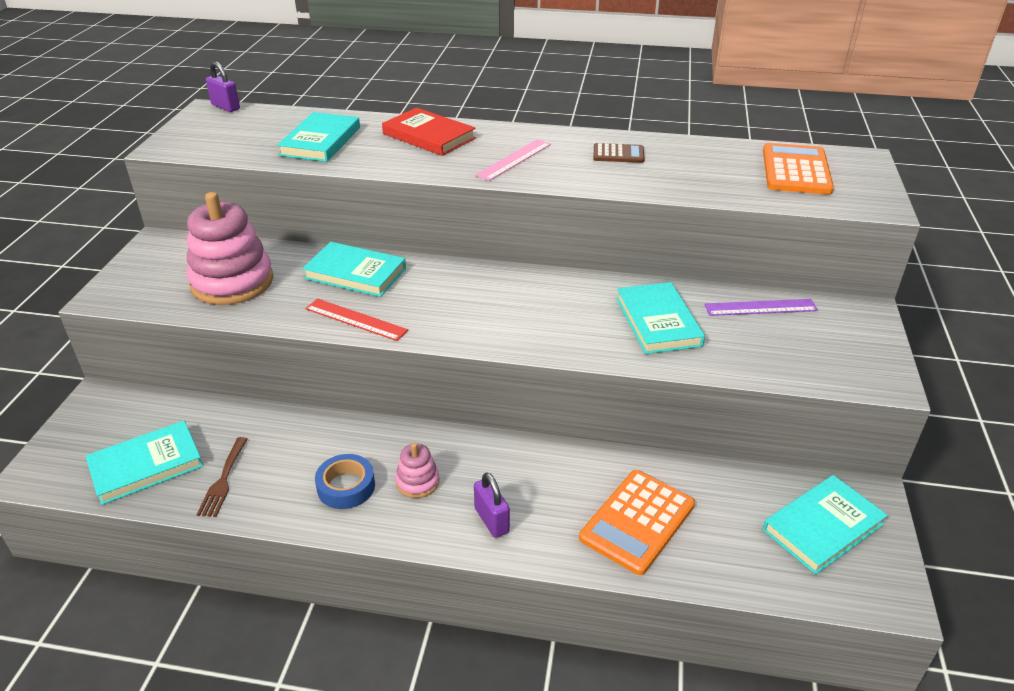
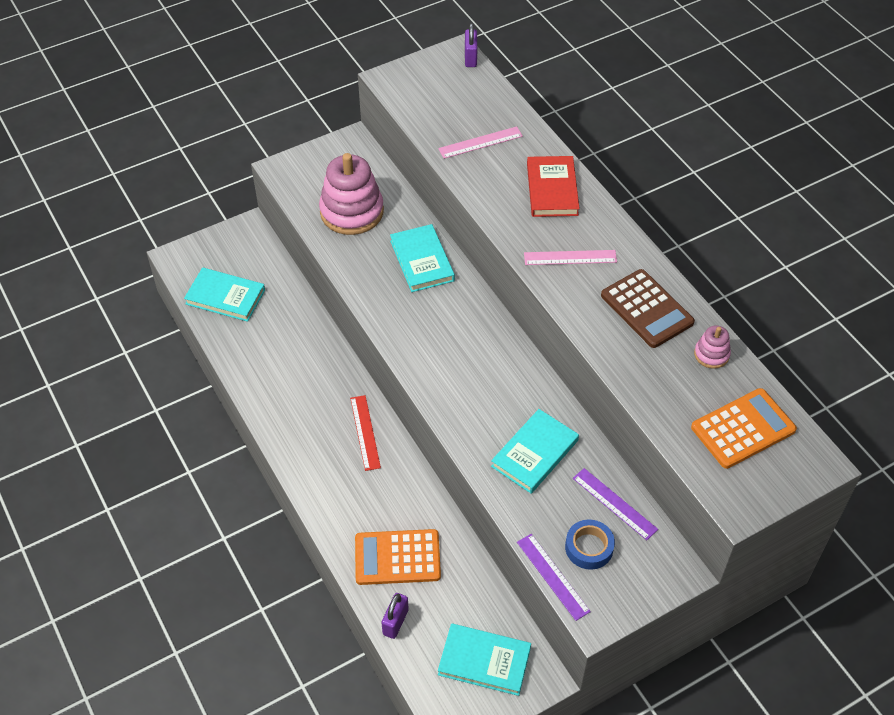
camera: 50 degrees right, 15 degrees up
brown fork [196,437,248,517] -> none
turquoise book [277,112,360,162] -> pink ruler [438,126,523,159]
red ruler [305,299,408,341] -> red ruler moved to [350,395,381,471]
blue tape [315,454,375,509] -> blue tape moved to [565,519,615,570]
pink stacking toy [395,443,439,498] -> pink stacking toy moved to [694,326,731,369]
purple padlock [474,473,510,538] -> purple padlock moved to [381,593,409,639]
brown calculator [593,143,645,163] -> brown calculator [601,269,695,348], size x1.78
none -> purple ruler [517,534,591,621]

